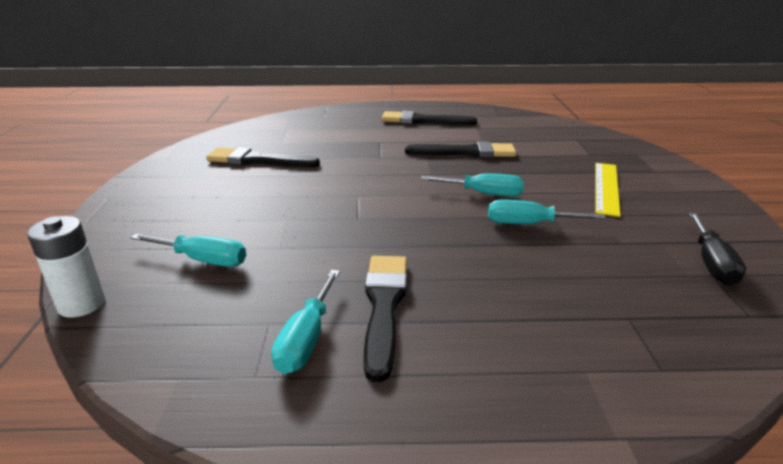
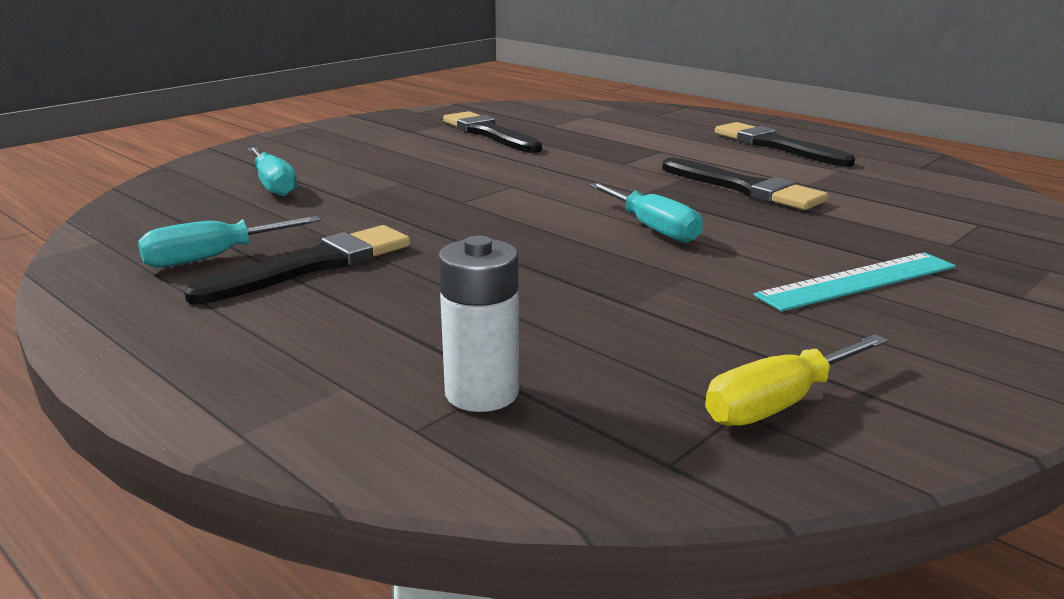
camera: 45 degrees right, 5 degrees down
white battery [27,216,105,318] -> white battery moved to [438,236,519,412]
turquoise screwdriver [488,200,606,224] -> none
yellow ruler [595,163,621,217] -> turquoise ruler [753,252,956,312]
black screwdriver [689,213,746,285] -> yellow screwdriver [705,334,888,426]

